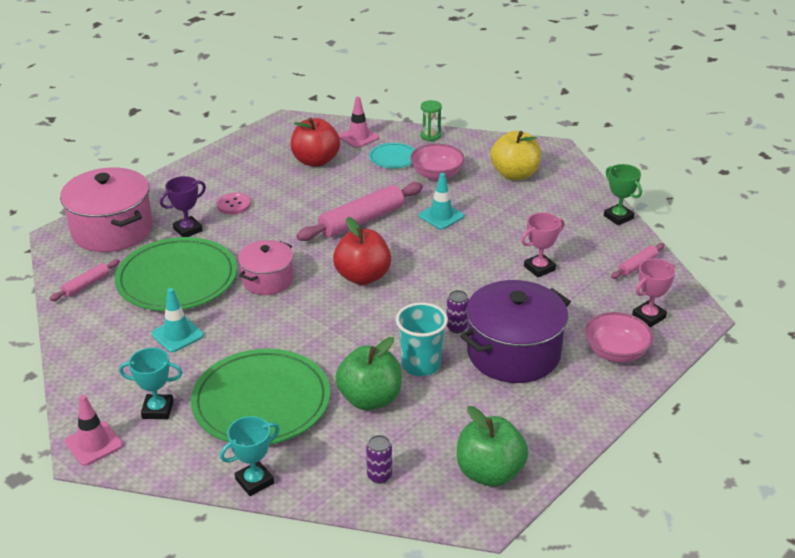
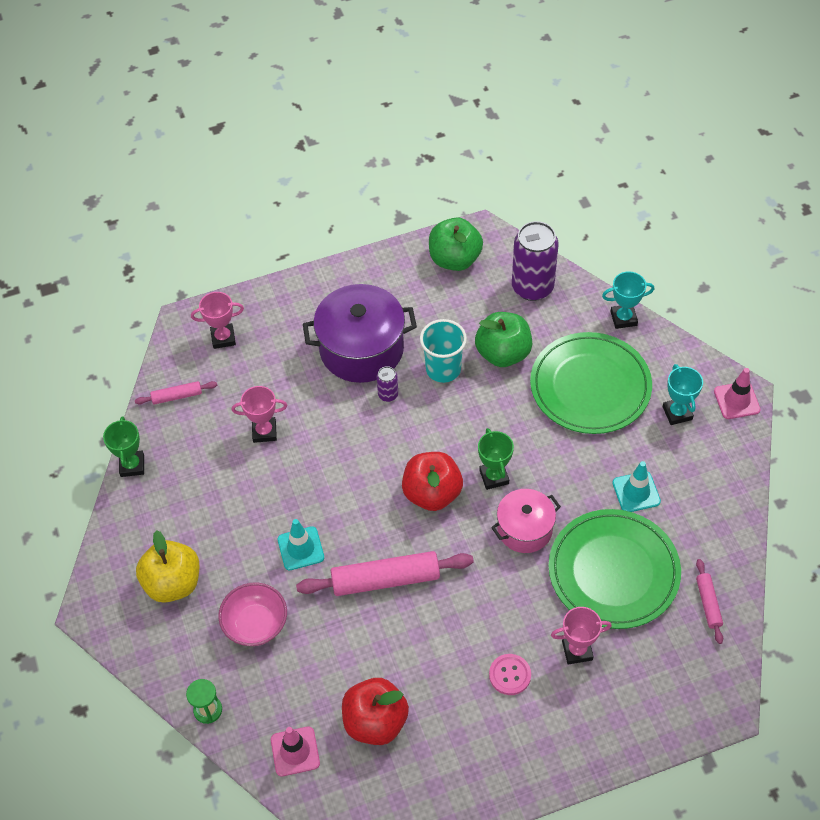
camera: 150 degrees left, 20 degrees up
pink rolling pin [49,259,120,301] -> pink rolling pin turned 75 degrees counterclockwise [696,559,723,644]
pink pot [60,167,153,252] -> none
turquoise trophy [119,348,183,419] -> turquoise trophy turned 45 degrees clockwise [663,364,703,425]
purple trophy [160,176,206,237] -> pink trophy [551,607,612,664]
purple can [366,435,392,484] -> purple can [512,221,559,301], size x2.19
turquoise plate [369,143,415,168] -> none
pink bowl [585,312,653,363] -> none
none -> green trophy [478,428,514,490]

